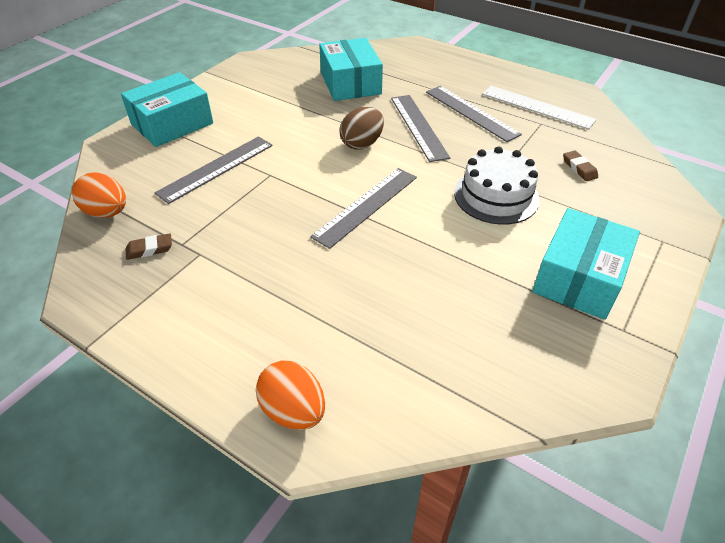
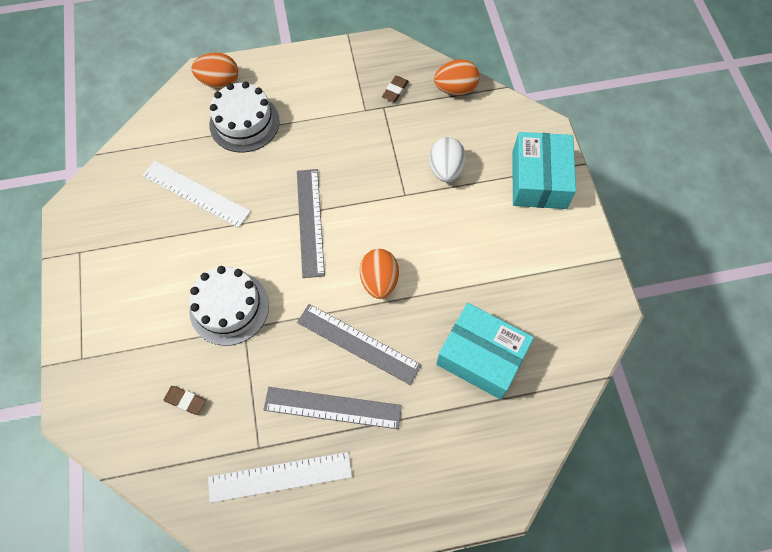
camera: 135 degrees right, 20 degrees up
grey ruler [155,136,273,204] -> white egg [429,137,466,182]
brown egg [339,107,384,150] -> orange egg [360,249,399,299]
turquoise box [532,208,640,320] -> none
none -> white ruler [142,160,251,228]
none -> white cake [209,81,280,153]

